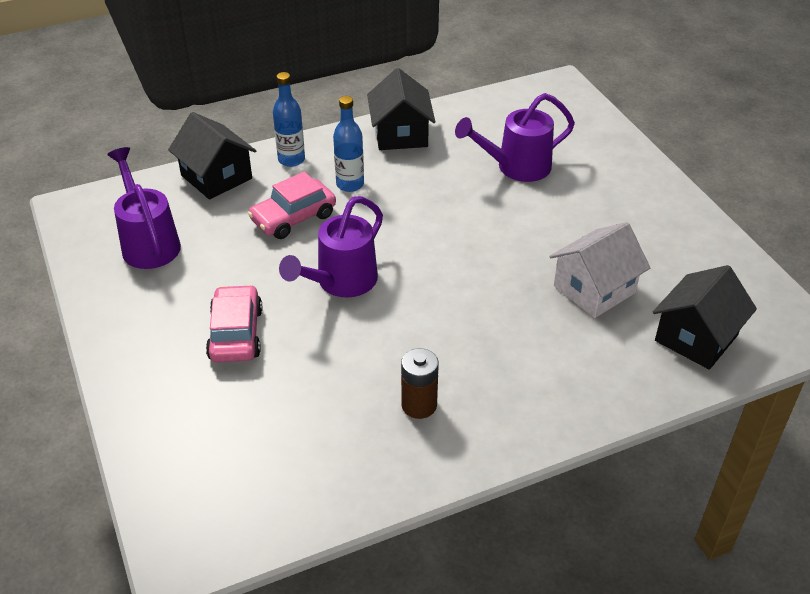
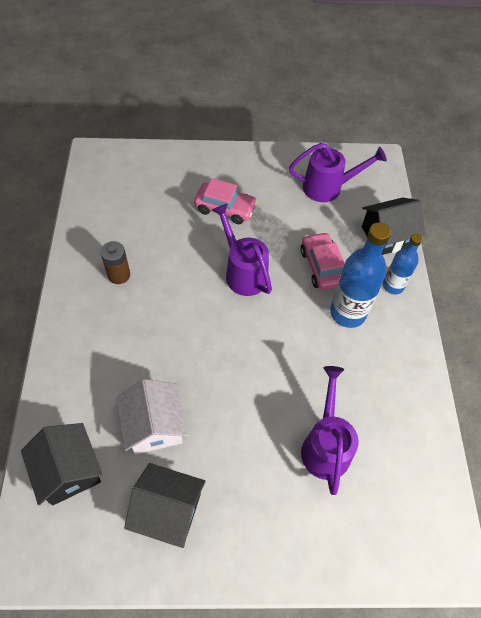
camera: 110 degrees right, 15 degrees up
blue bottle [333,96,364,192] -> blue bottle [330,223,391,328], size x1.63
black house [367,68,435,150] -> black house moved to [124,463,205,548]

